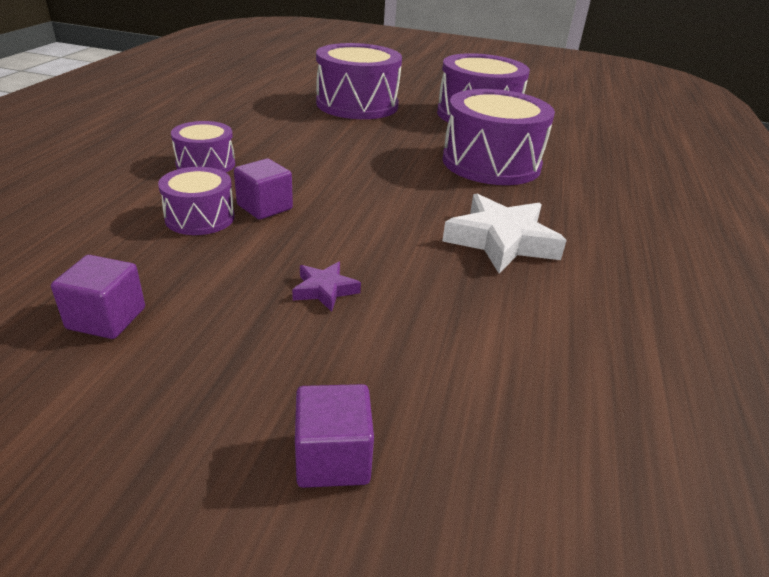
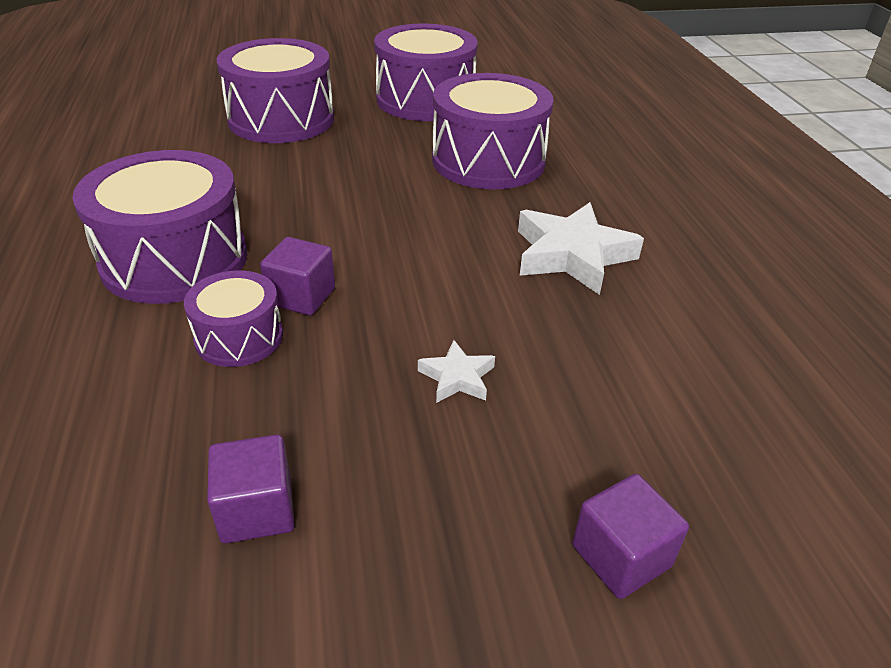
camera: 25 degrees left, 5 degrees up
purple drum [171,121,235,172] -> purple drum [72,150,248,304], size x1.86
purple star [292,262,361,312] -> white star [418,340,495,403]

